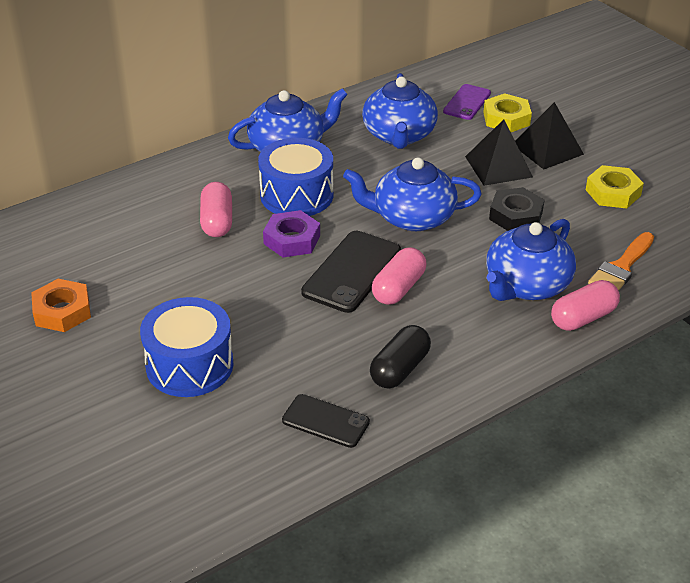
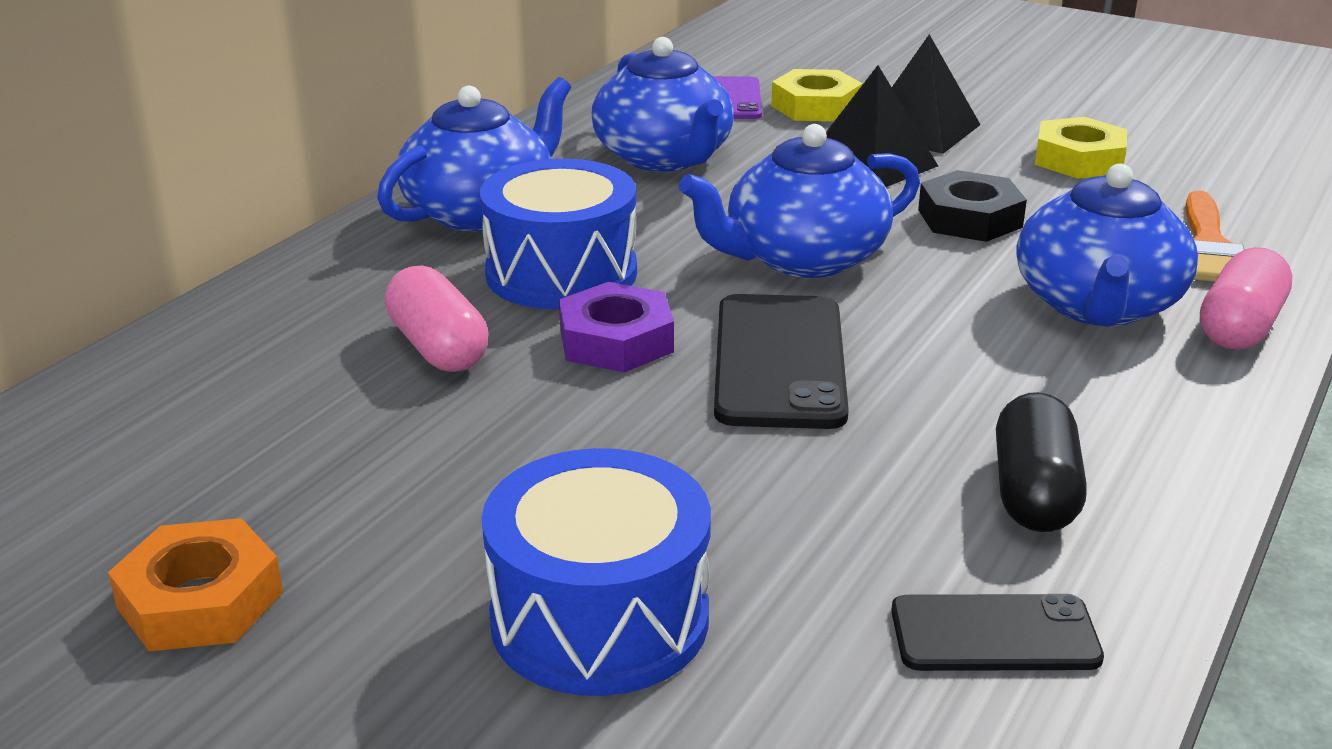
camera: 25 degrees left, 10 degrees down
pink capsule [372,247,426,305] -> none

